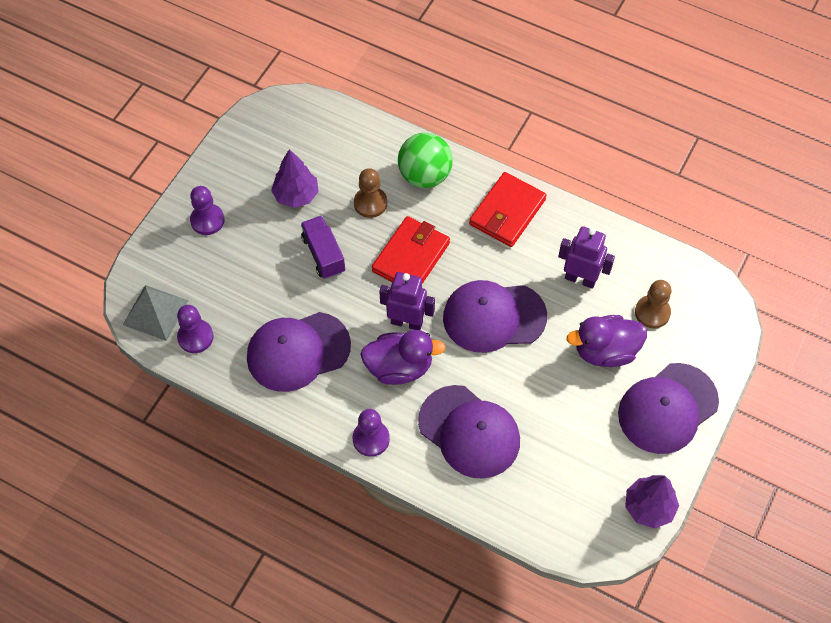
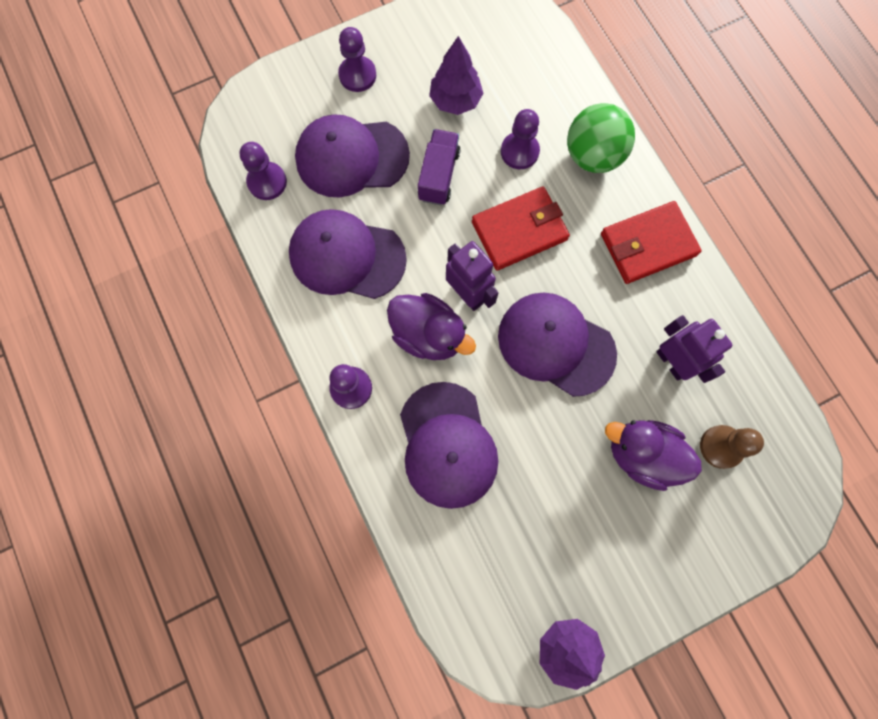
camera: 35 degrees right, 15 degrees up
grey pyramid [123,285,189,341] -> none
brown pawn [354,168,387,218] -> purple pawn [501,109,540,169]
purple cap [618,363,719,454] -> purple cap moved to [295,114,410,197]

